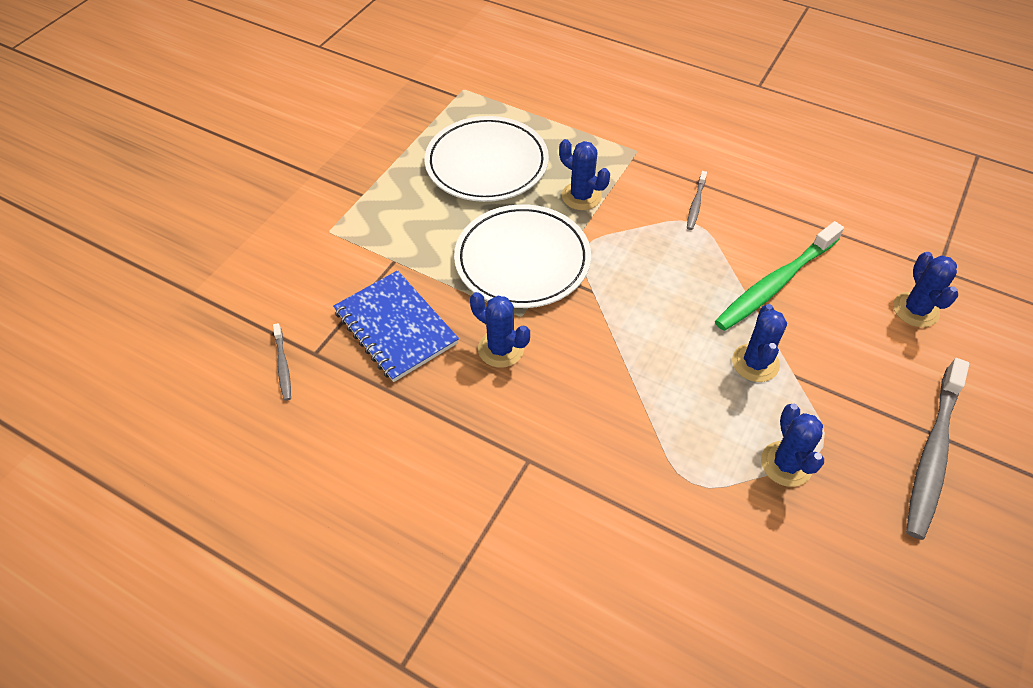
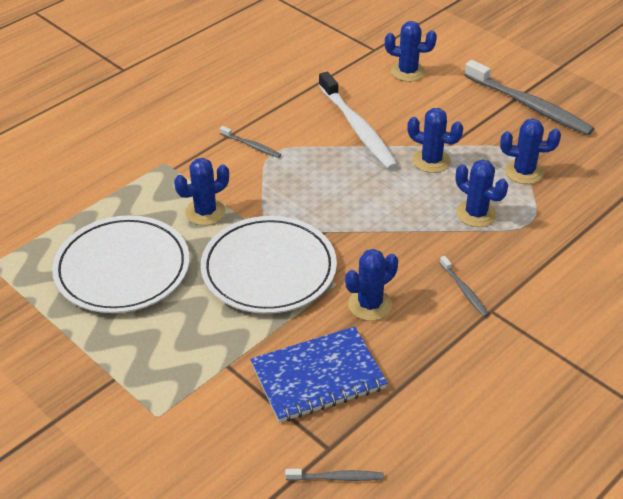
camera: 75 degrees left, 10 degrees down
green toothbrush [715,221,844,331] -> white toothbrush [319,72,398,170]
none -> grey toothbrush [439,256,489,317]
none -> blue cactus [456,159,508,227]

